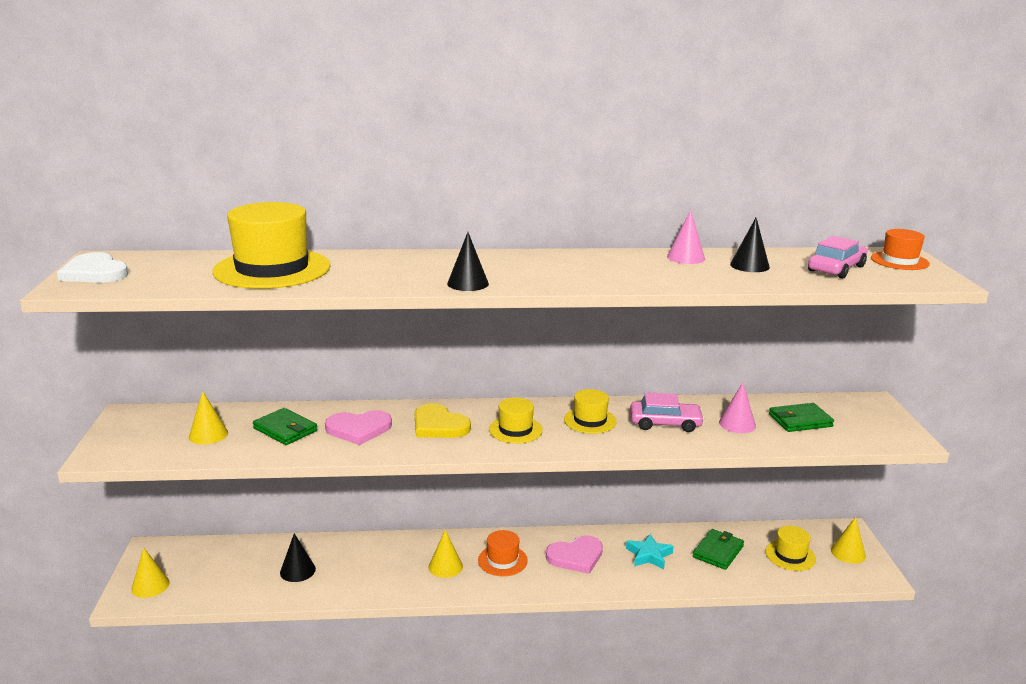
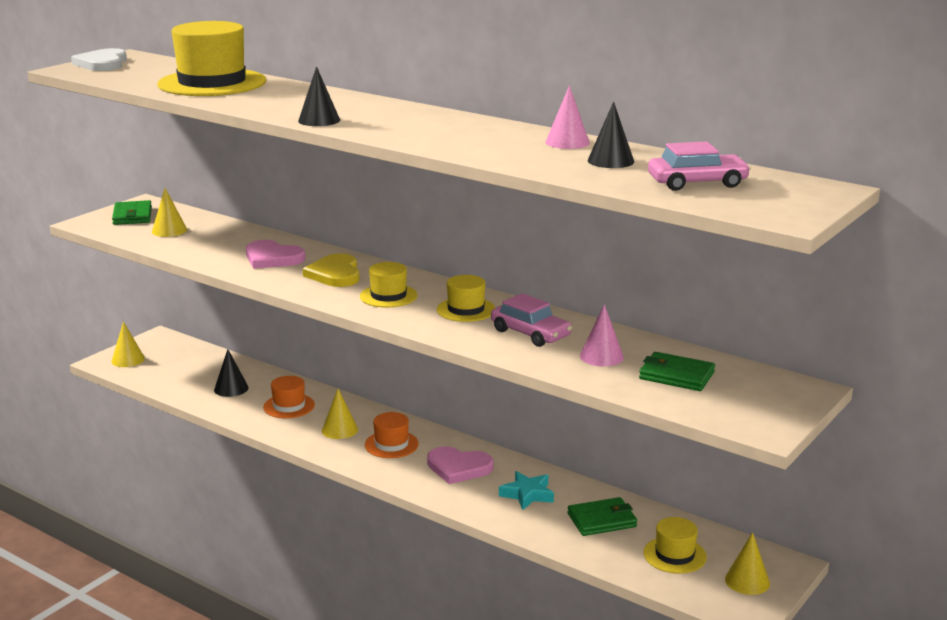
camera: 40 degrees right, 0 degrees up
green wallet [253,408,317,445] -> green wallet moved to [112,200,152,225]
orange hat [871,229,930,270] -> orange hat moved to [263,376,315,418]

